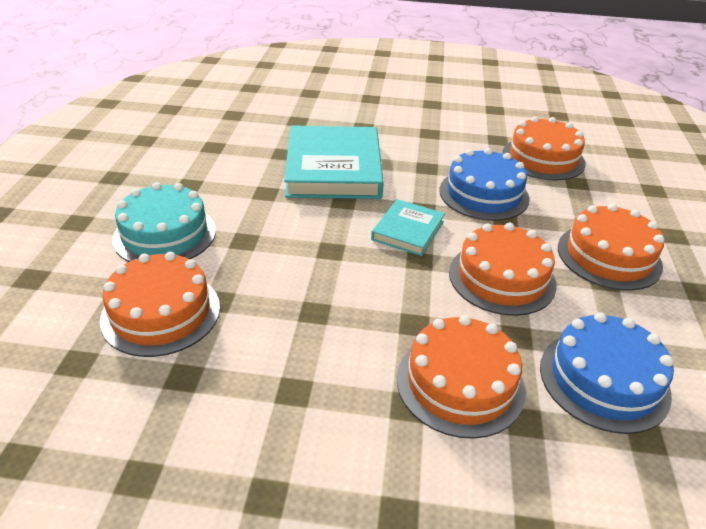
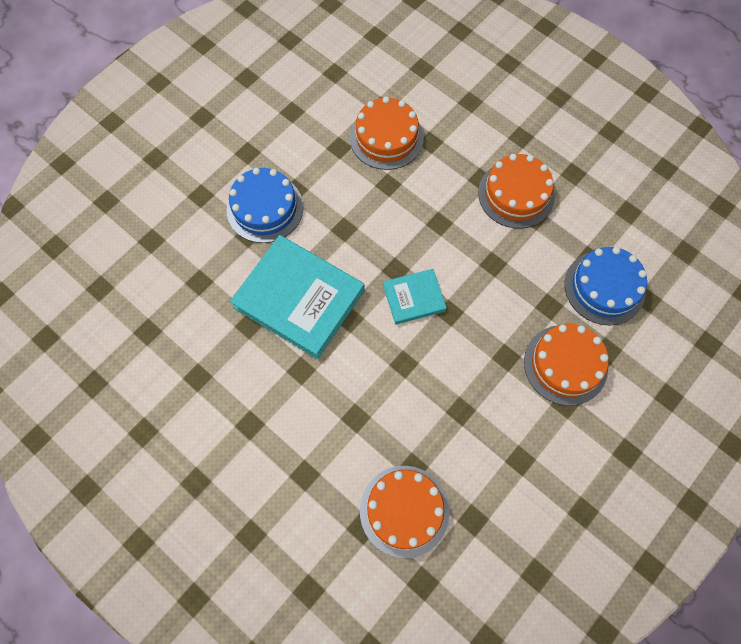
camera: 55 degrees left, 30 degrees up
turquoise cake [112,182,216,262] -> none
turquoise book [371,199,445,256] -> turquoise book turned 75 degrees counterclockwise [383,269,447,324]
blue cake [439,148,530,221] -> blue cake moved to [226,168,303,243]
orange cake [449,223,557,316] -> none

